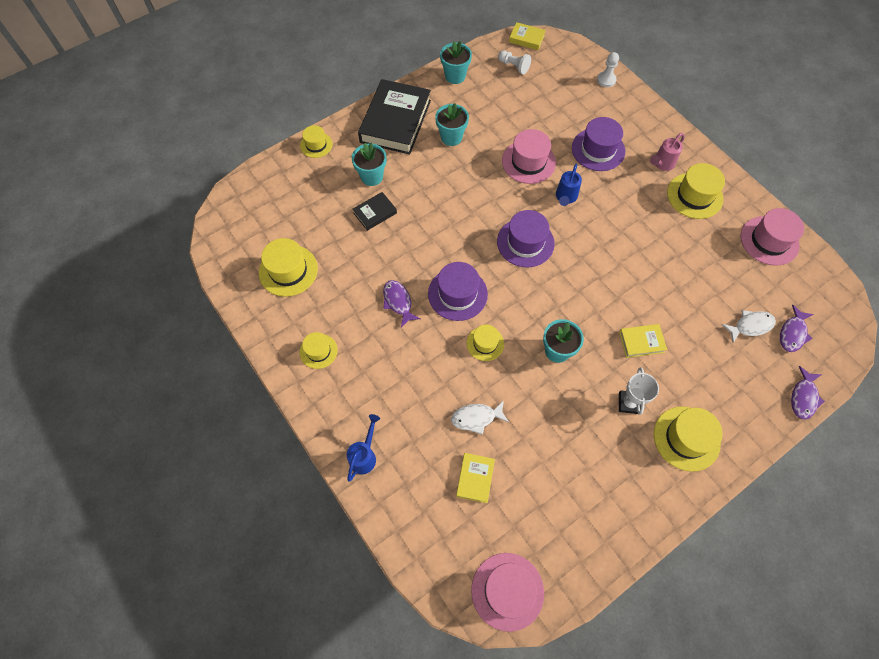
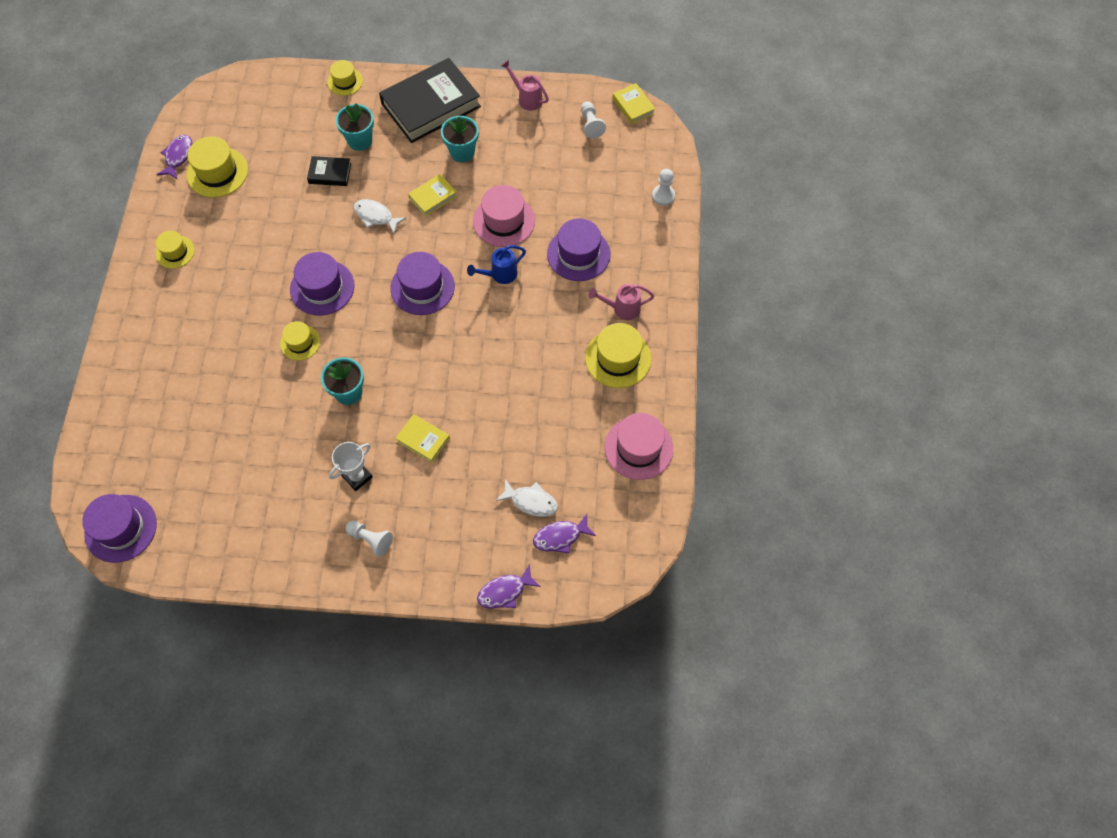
camera: 40 degrees right, 0 degrees up
blue watering can [347,414,380,481] -> none
purple fish [383,280,421,327] -> purple fish moved to [157,135,193,180]
turquoise flower pot [440,41,472,84] -> pink watering can [501,60,549,111]
white fish [451,400,509,435] -> white fish moved to [354,199,406,234]
yellow book [456,453,495,503] -> yellow book moved to [408,174,457,217]
pink hat [471,553,544,632] -> purple hat [82,494,157,563]
yellow hat [654,406,723,472] -> white pawn [346,521,393,557]

